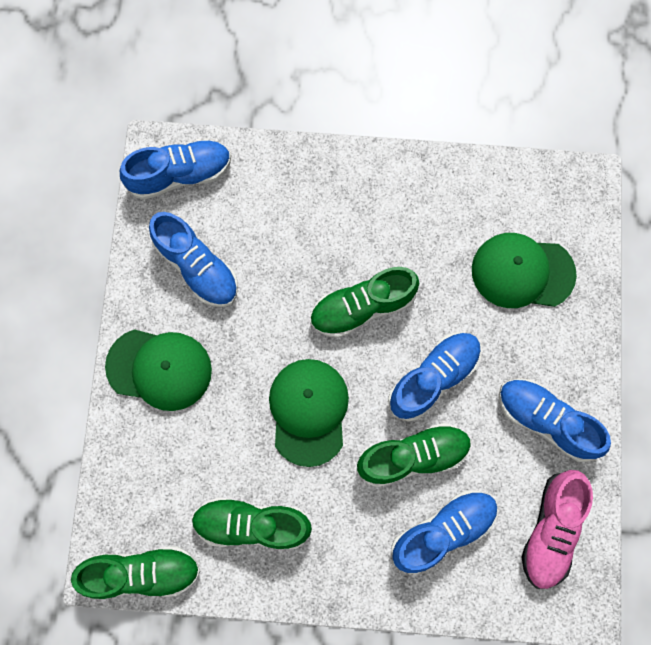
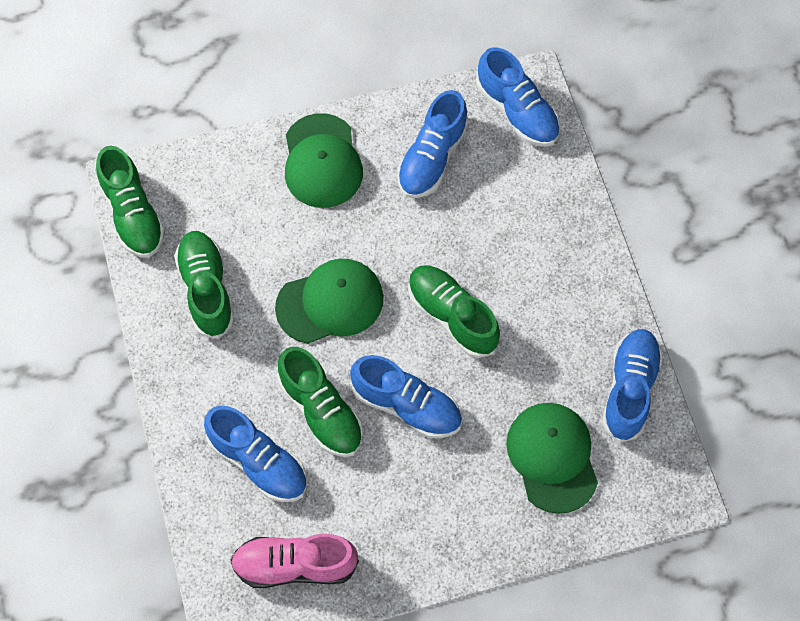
camera: 70 degrees right, 10 degrees down
blue shoe [499,379,611,462] -> blue shoe moved to [602,329,663,443]

